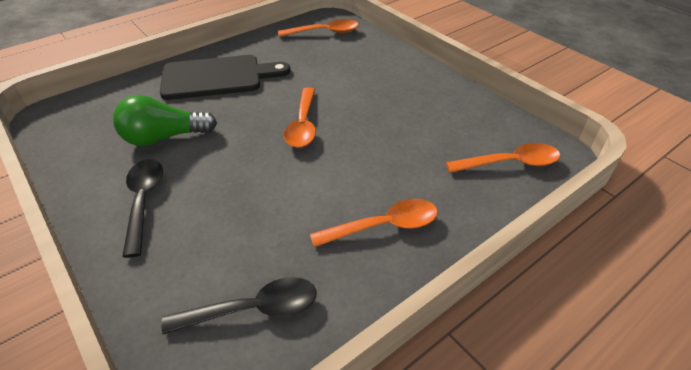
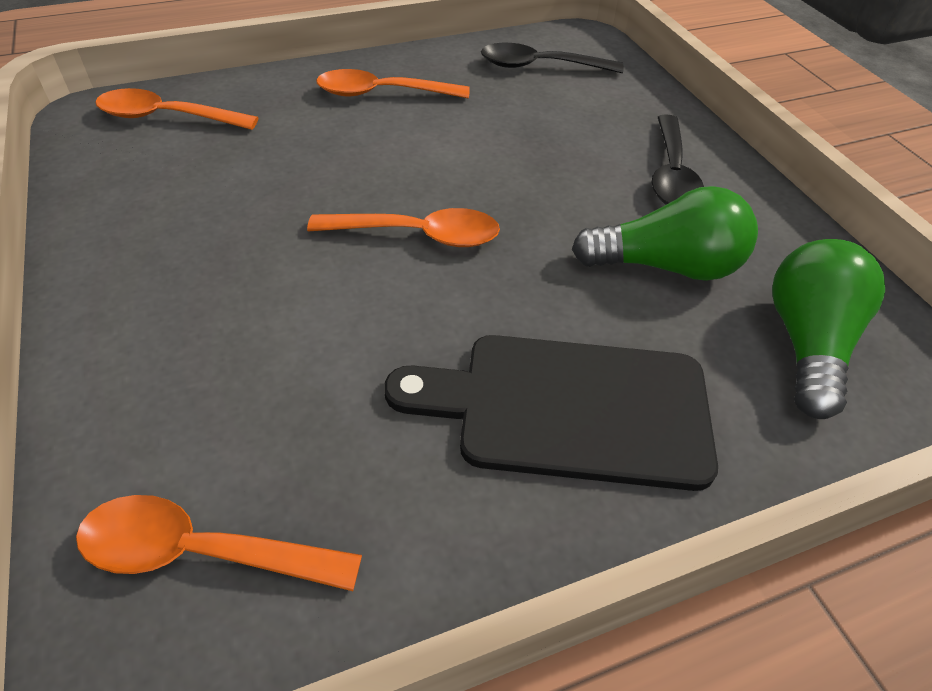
camera: 165 degrees left, 5 degrees up
orange spoon [284,88,316,148] -> orange spoon turned 75 degrees clockwise [307,208,500,247]
none -> green light bulb [772,239,885,419]

